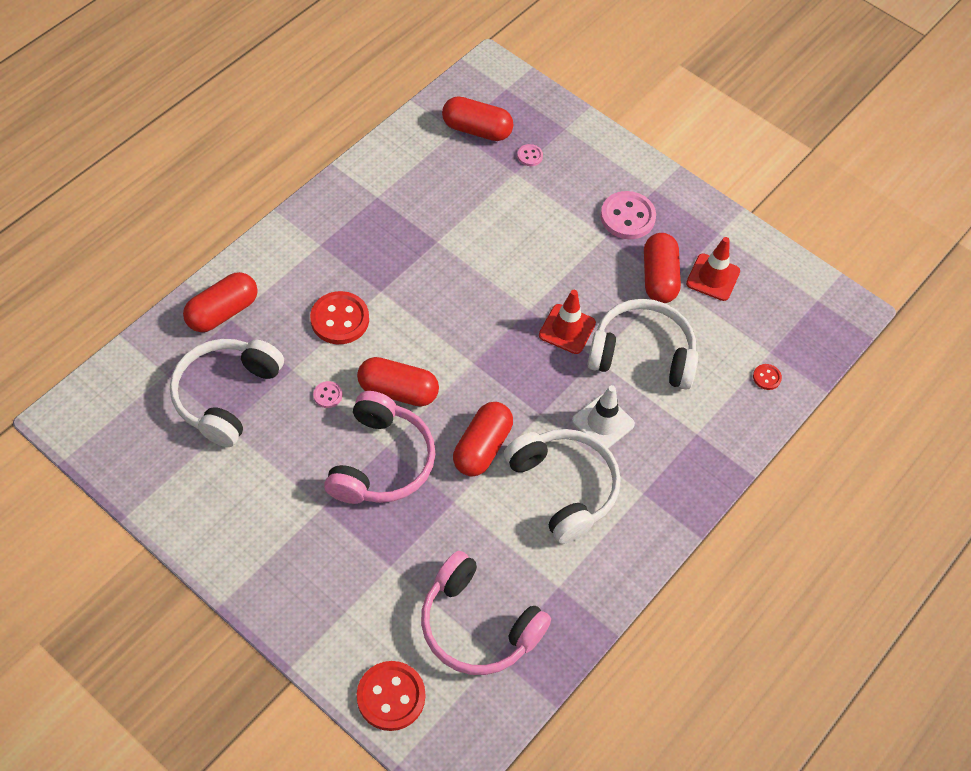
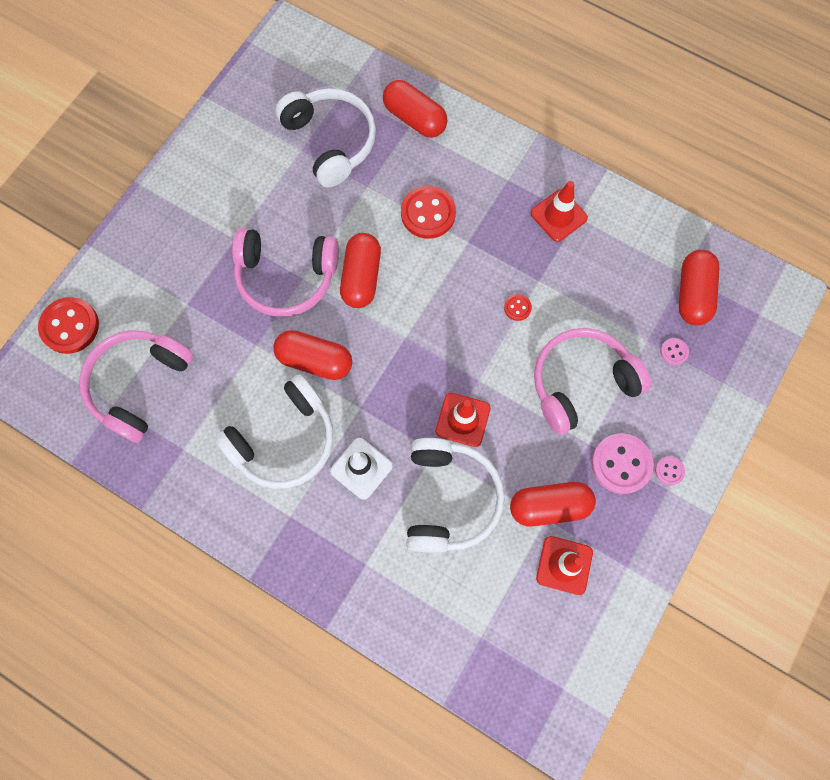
camera: 85 degrees right, 15 degrees up
white headphones [170,339,284,447] -> white headphones turned 45 degrees clockwise [275,88,376,188]
pink button [313,381,343,408] -> pink button moved to [655,456,685,486]
red button [753,364,782,390] -> red button moved to [504,294,532,321]
none -> red traffic cone [531,181,588,242]
none -> pink headphones [534,328,651,435]

